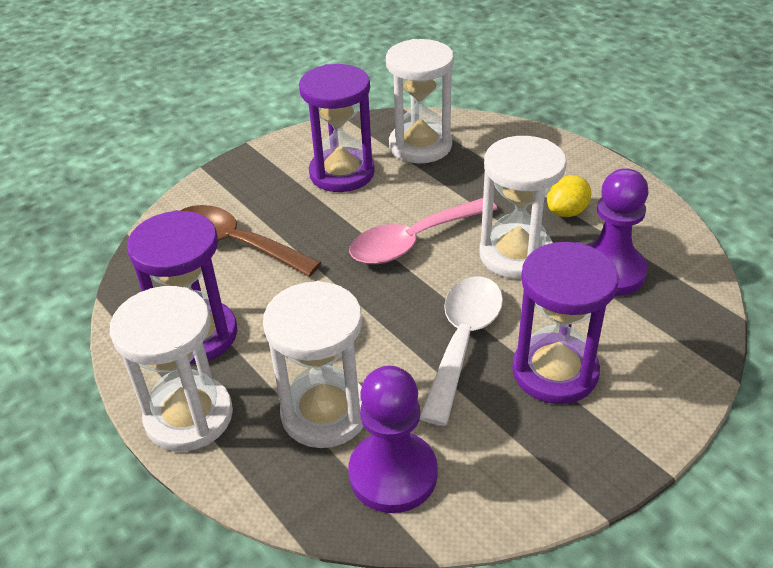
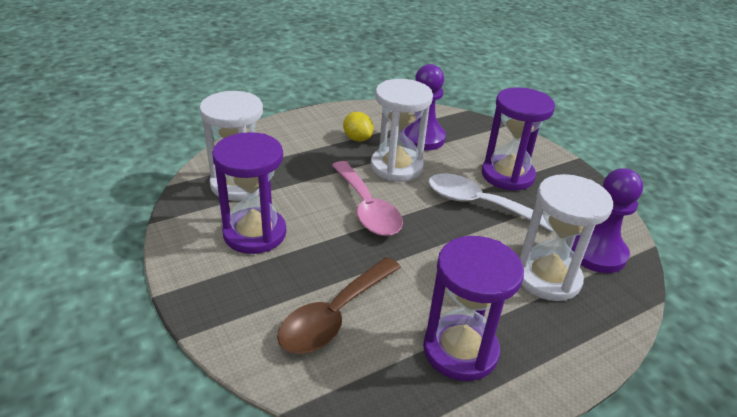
camera: 85 degrees left, 5 degrees down
white hourglass [110,286,233,452] -> none

